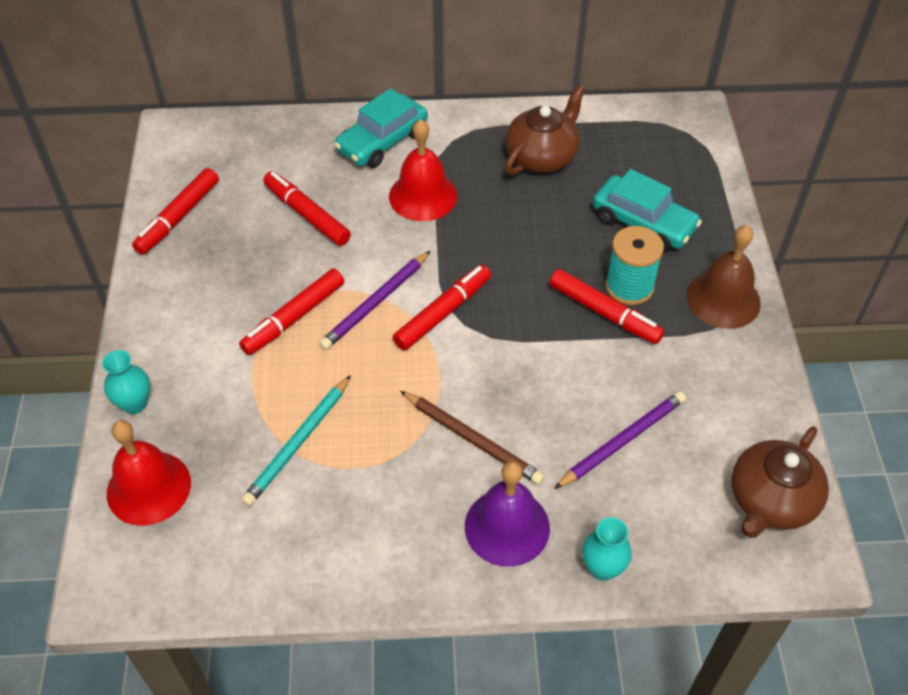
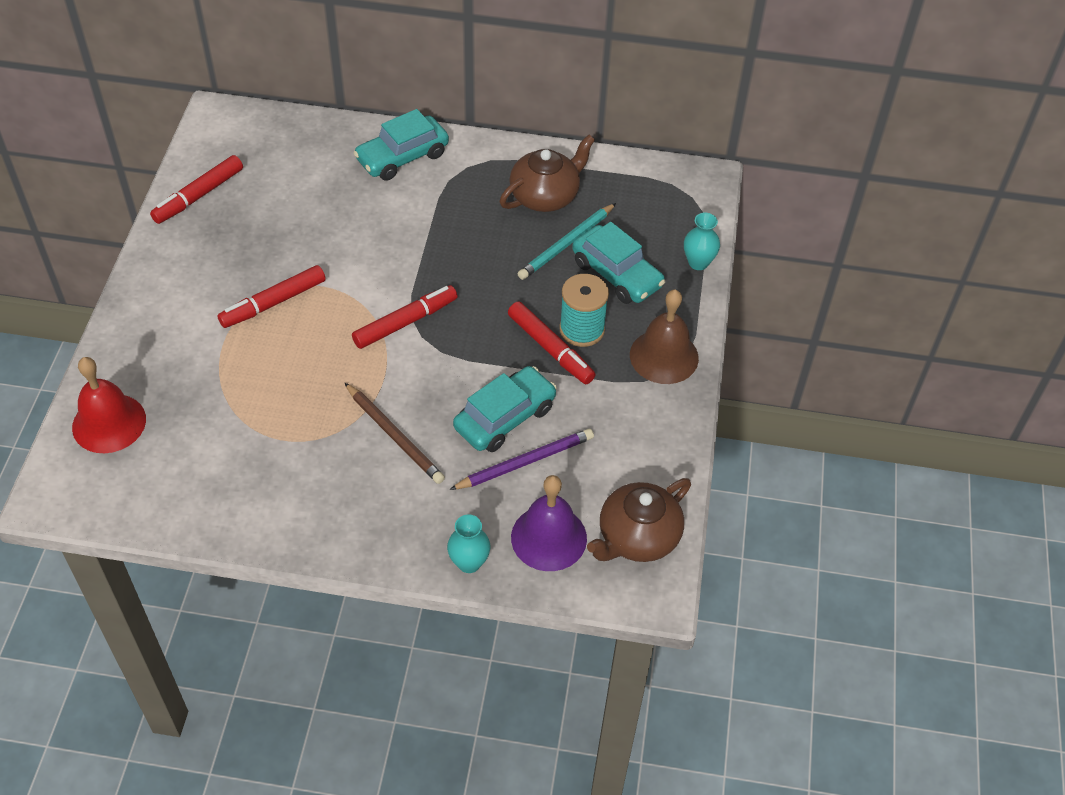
camera: 10 degrees right, 0 degrees up
turquoise vase [102,350,150,414] -> turquoise vase moved to [684,213,720,270]
turquoise pencil [241,375,351,506] -> turquoise pencil moved to [518,203,616,280]
red marker [263,171,351,246] -> none
purple pencil [319,251,430,350] -> none
red bell [389,119,457,221] -> none
purple bell [465,461,550,567] -> purple bell moved to [511,475,587,571]
none -> turquoise car [453,366,557,452]

